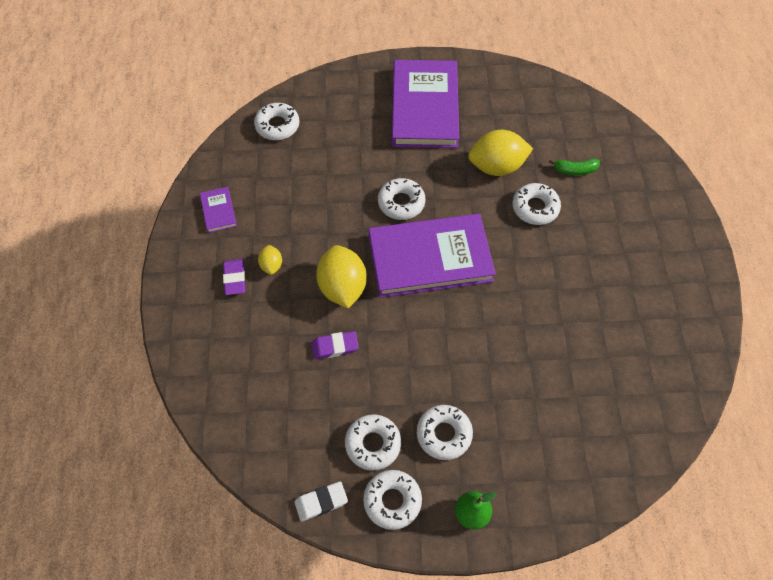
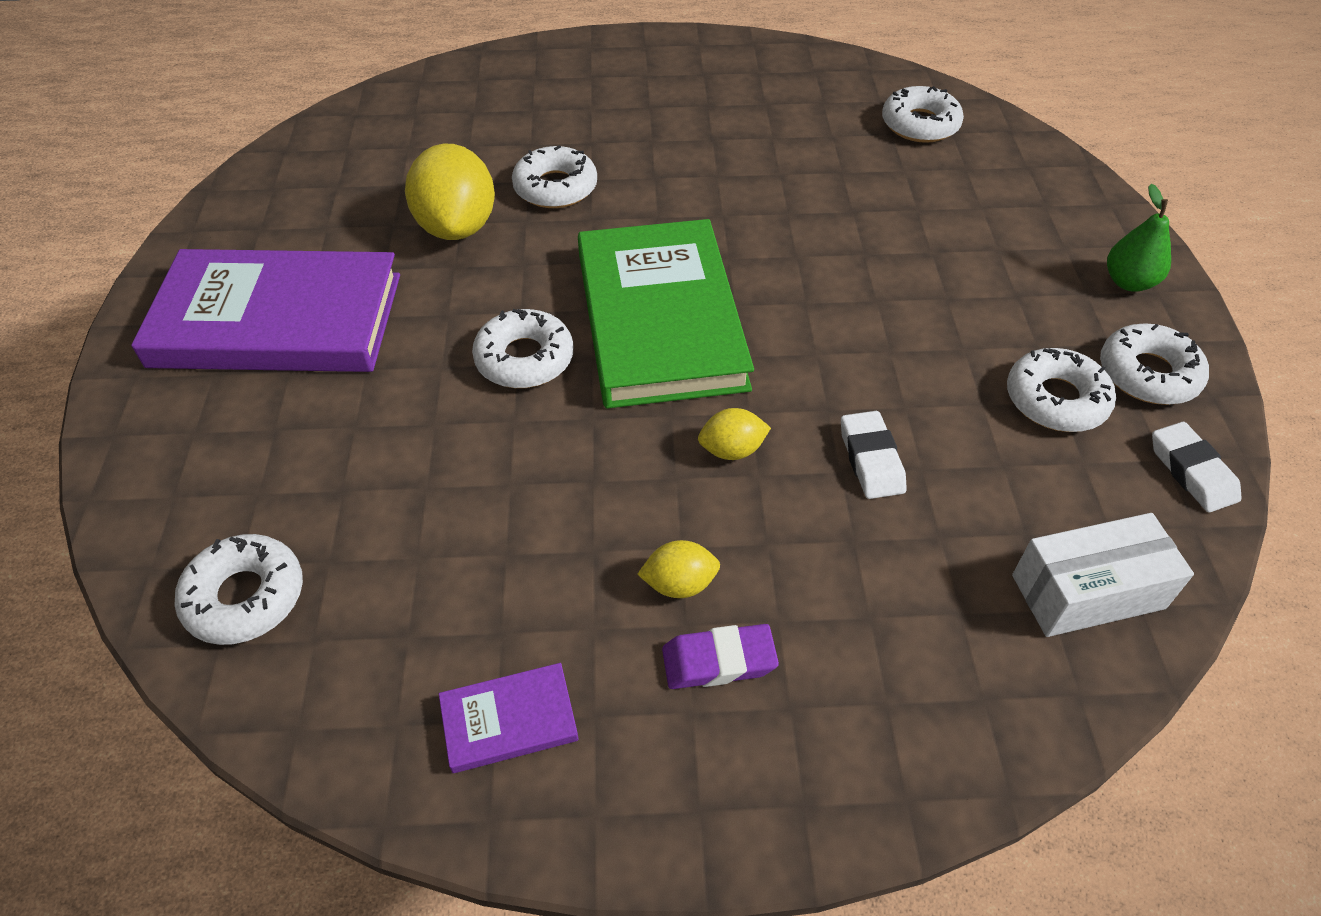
camera: 90 degrees left, 10 degrees down
purple eraser [311,331,359,359] -> white eraser [841,411,907,499]
yellow lemon [316,245,367,309] -> yellow lemon [698,408,771,460], size x0.49
purple book [369,214,496,298] -> green book [578,219,754,409]
white donut [417,405,473,460] -> white donut moved to [882,86,964,143]
green banana [549,158,600,175] -> none
none -> white box [1012,513,1194,637]

